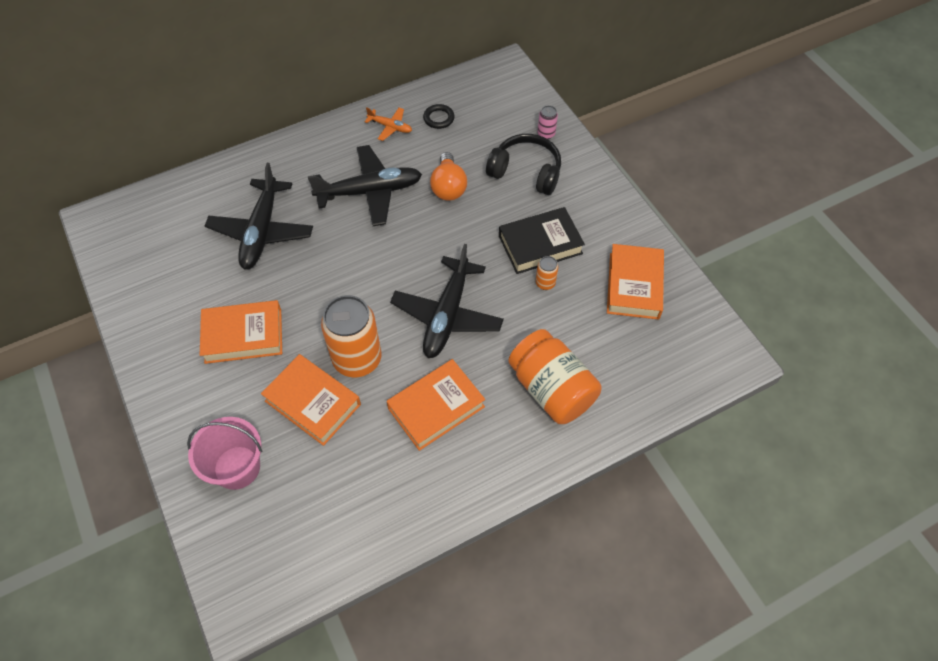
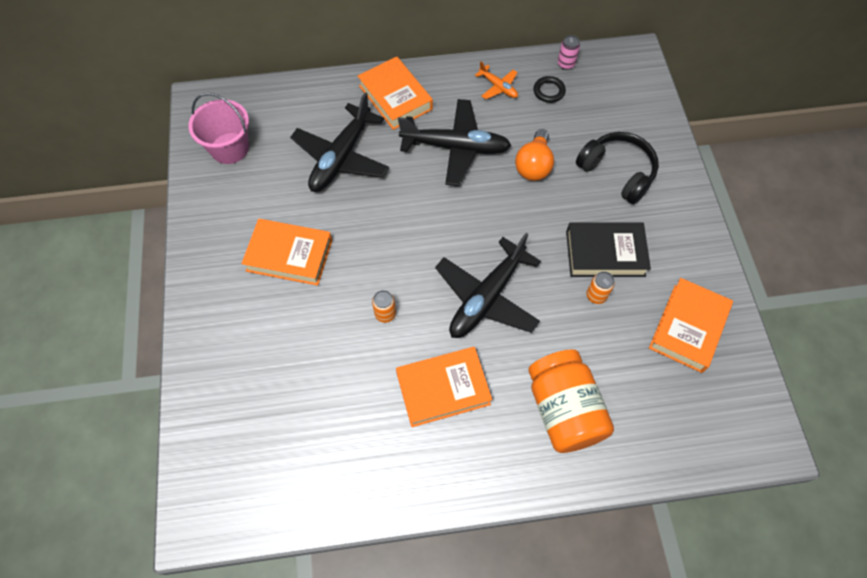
camera: 20 degrees right, 5 degrees up
pink bucket [187,417,262,490] -> pink bucket moved to [188,93,249,164]
orange book [261,354,361,446] -> orange book moved to [358,56,433,130]
orange can [321,295,382,377] -> orange can [372,290,396,323], size x0.43
pink can [538,105,558,139] -> pink can moved to [558,35,580,70]

